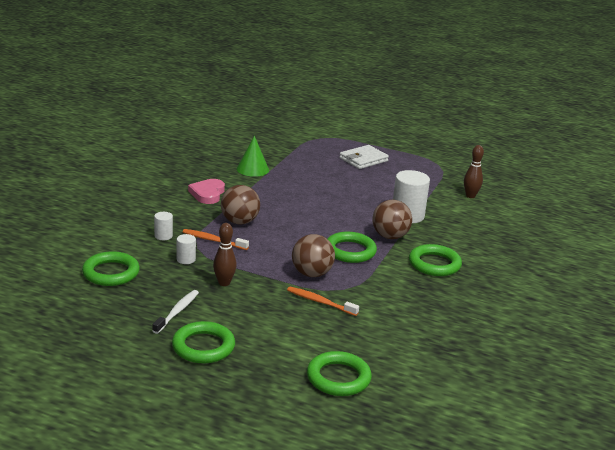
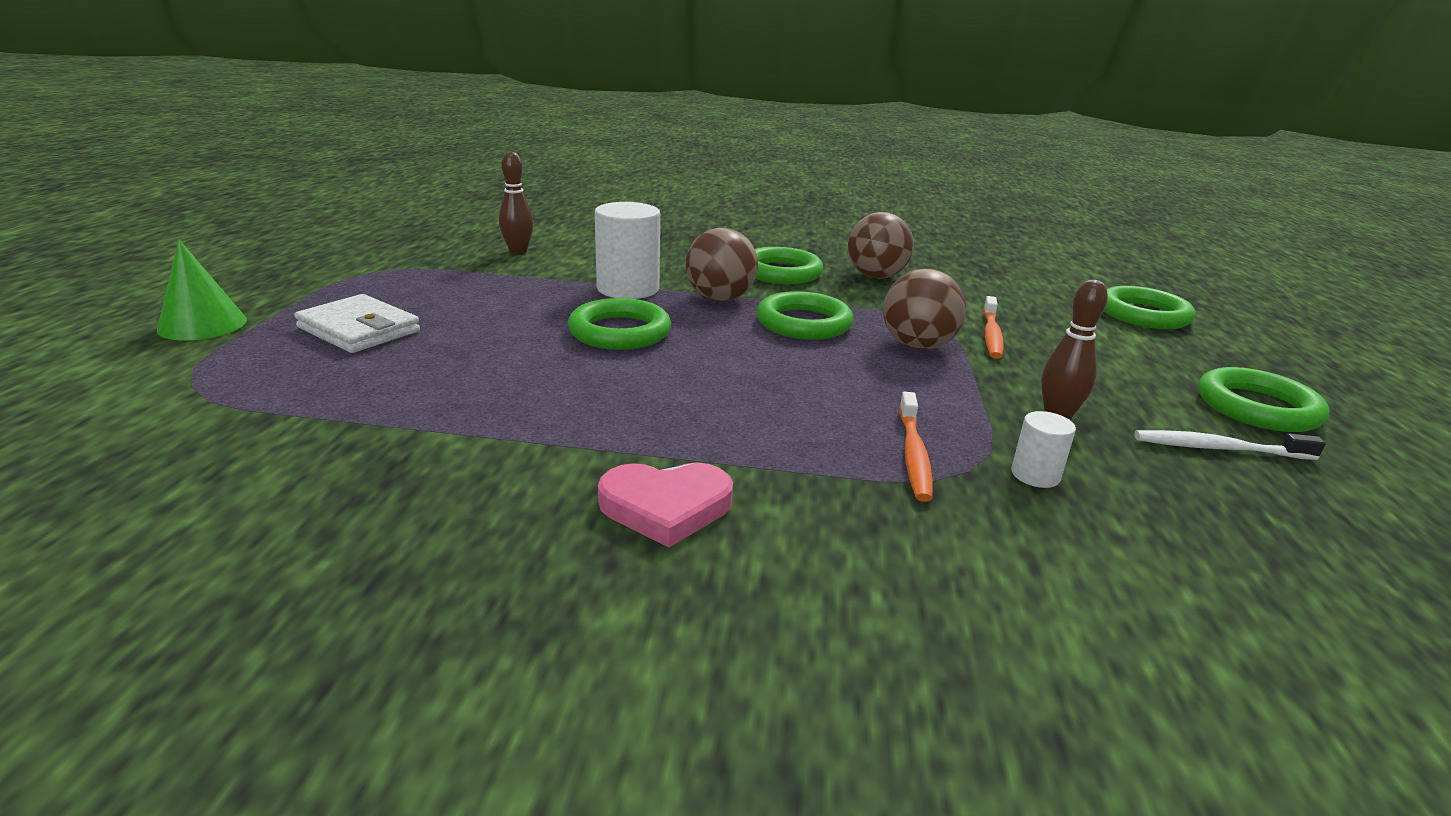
camera: 105 degrees left, 0 degrees up
green ring [82,251,140,286] -> green ring moved to [568,298,671,350]
white cylinder [154,212,173,240] -> none
brown ball [221,185,260,224] -> brown ball moved to [847,212,914,279]
green cone [237,136,269,177] -> green cone moved to [157,240,247,340]

